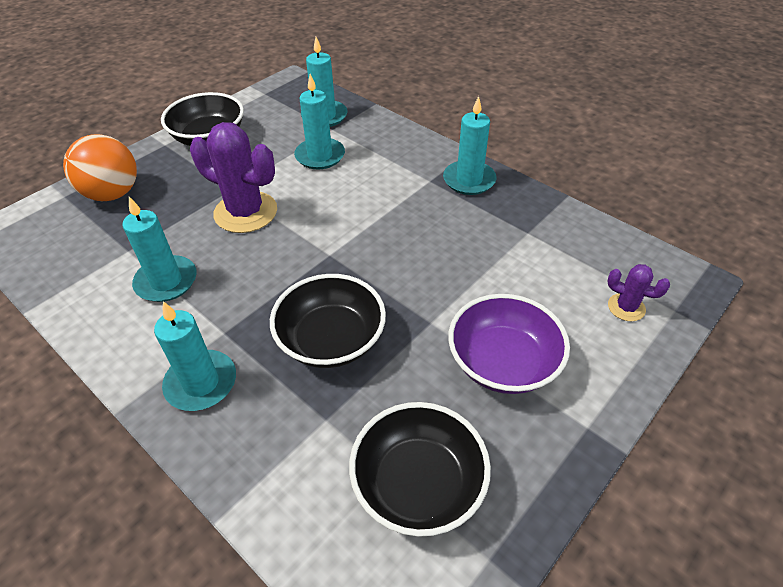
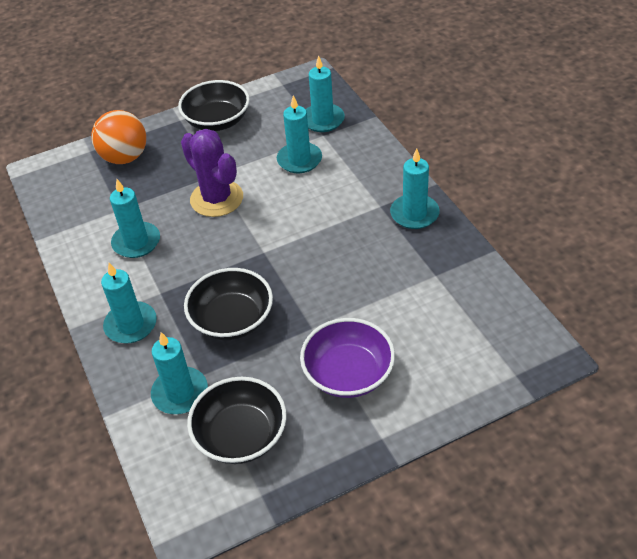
camera: 25 degrees right, 0 degrees up
purple cactus [607,264,670,321] -> none
none -> turquoise candle [151,332,208,414]

